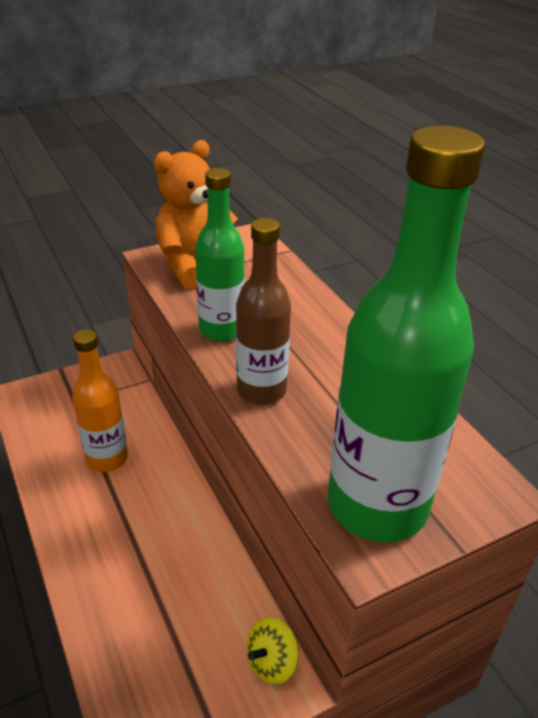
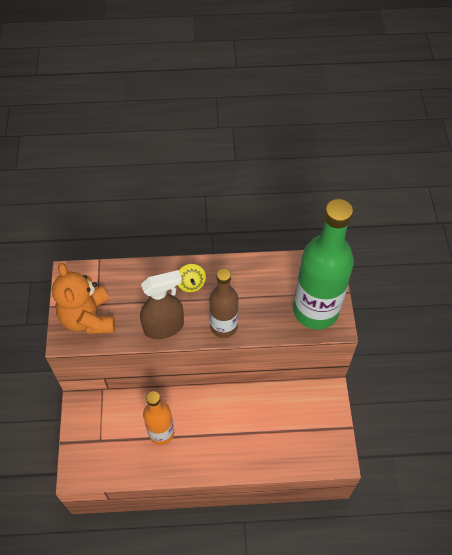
camera: 65 degrees left, 20 degrees up
green bottle [195,168,245,342] -> brown spray bottle [140,270,184,339]
yellow spinning top [246,617,299,684] -> yellow spinning top moved to [178,264,206,292]

